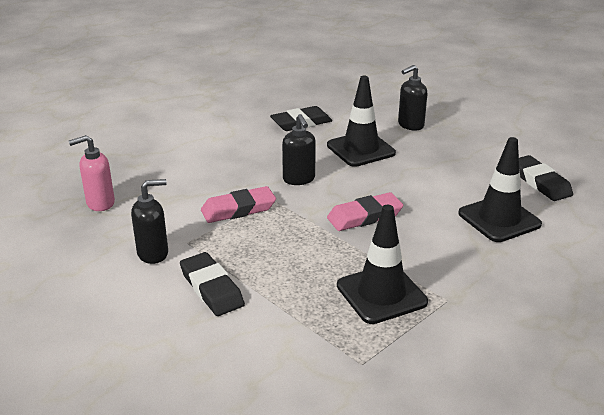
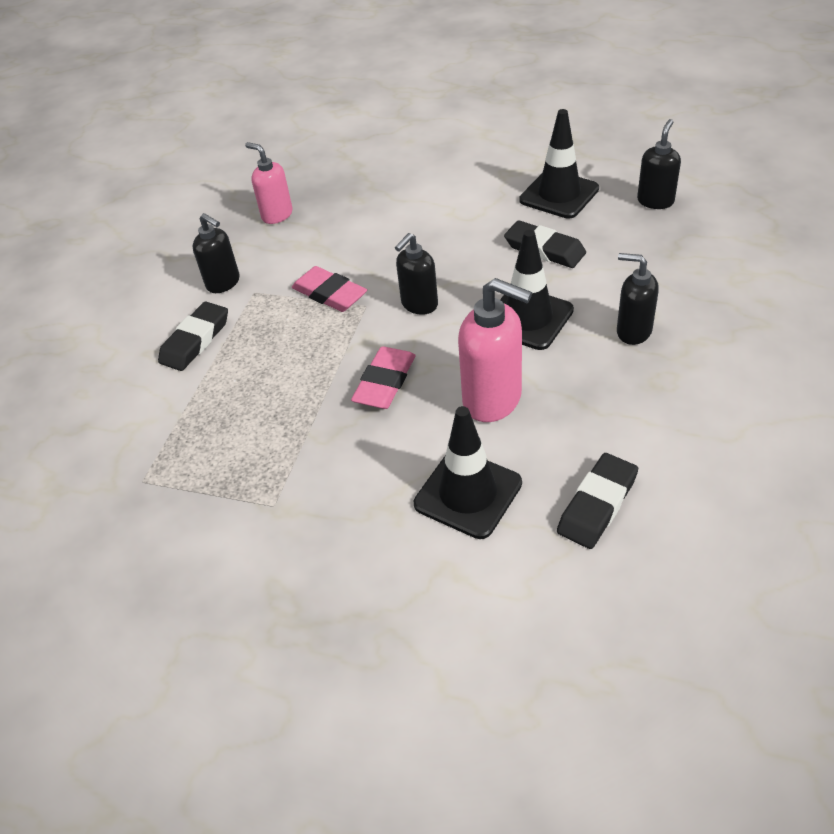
camera: 65 degrees right, 15 degrees up
pink eraser [327,192,404,231] -> pink eraser turned 75 degrees clockwise [351,347,416,409]
black traffic cone [337,205,428,324] -> black traffic cone moved to [519,109,599,219]
none -> pink soap dispenser [458,278,532,422]
none -> black soap dispenser [637,119,681,209]

